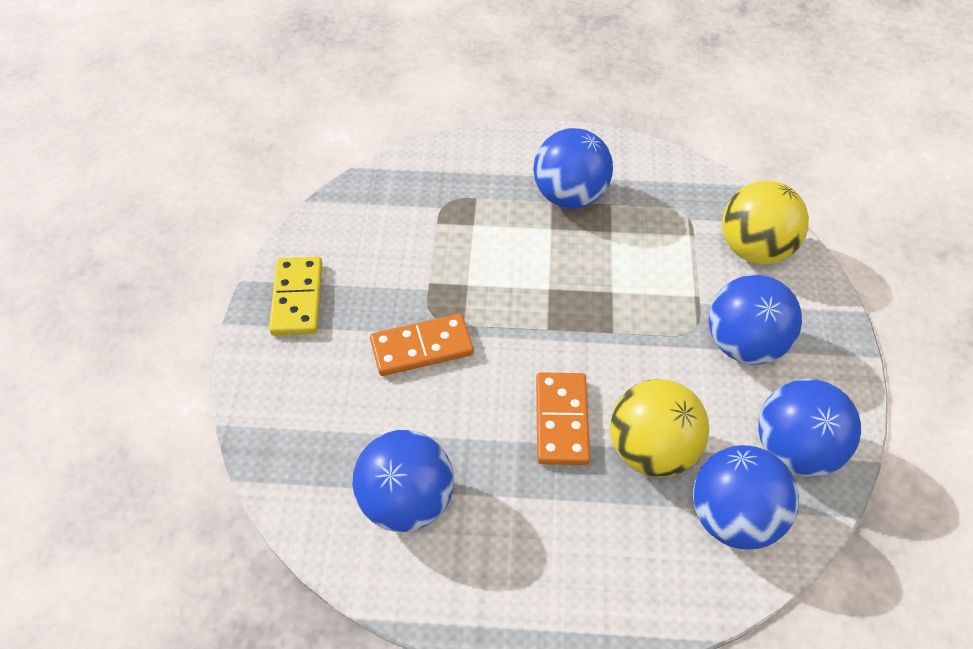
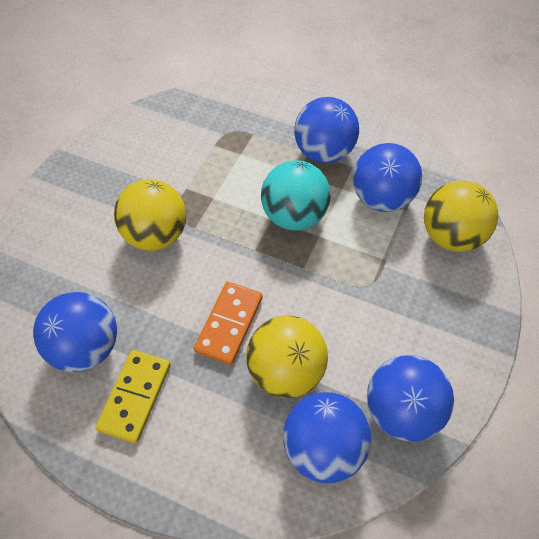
camera: 20 degrees right, 5 degrees up
yellow domino [269,257,322,335] -> yellow domino moved to [95,350,171,443]
orange domino [370,314,474,376] -> yellow ball [114,179,186,251]
blue ball [709,275,802,365] -> blue ball moved to [353,143,422,212]
none -> turquoise ball [261,160,331,231]

